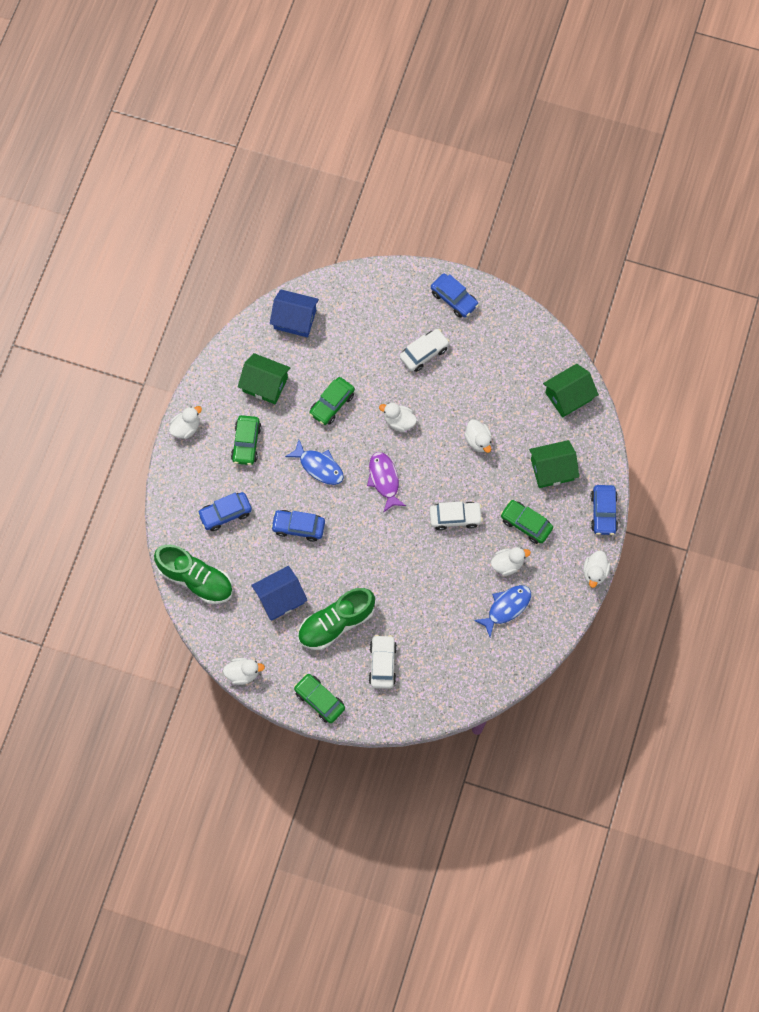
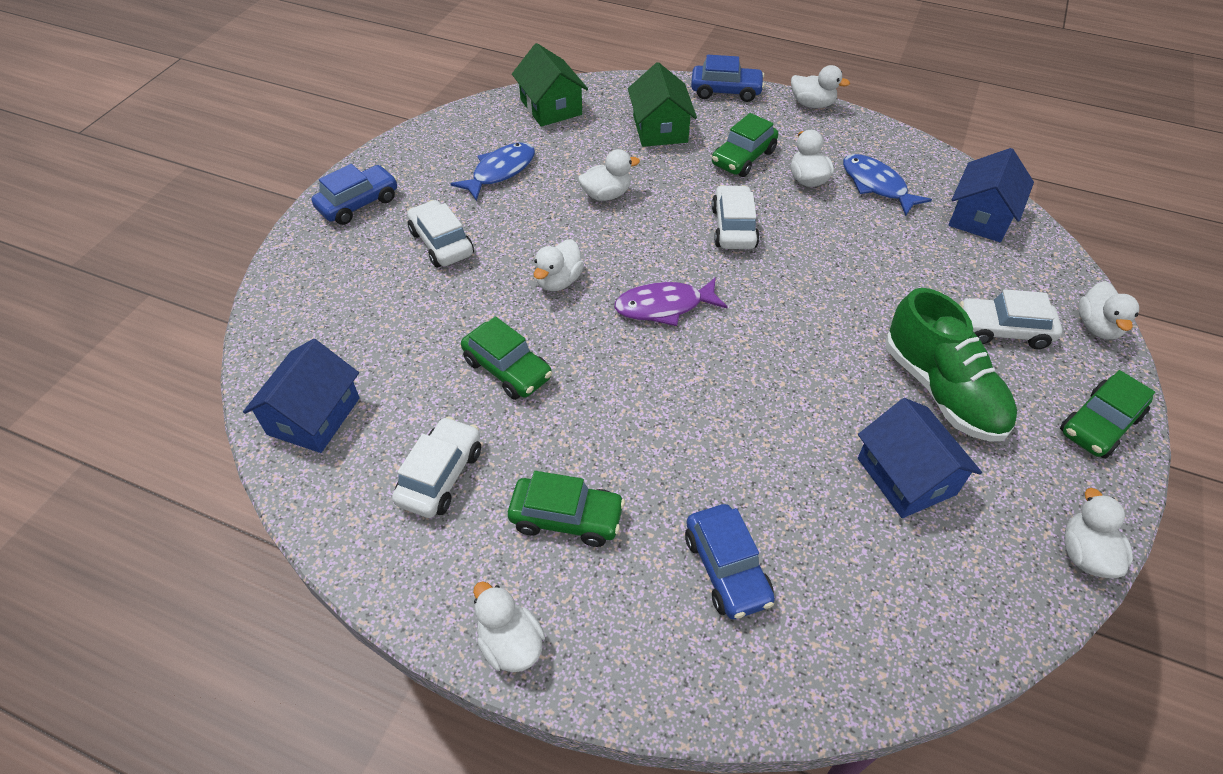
camera: 85 degrees left, 20 degrees down
green shoe [154,544,233,604] -> none
green house [238,353,291,404] -> white car [392,416,481,518]
blue car [271,510,325,542] -> none
blue fish [285,440,344,485] -> blue fish moved to [450,142,535,201]
none -> blue house [948,148,1034,242]
none -> white duck [1078,281,1139,339]

